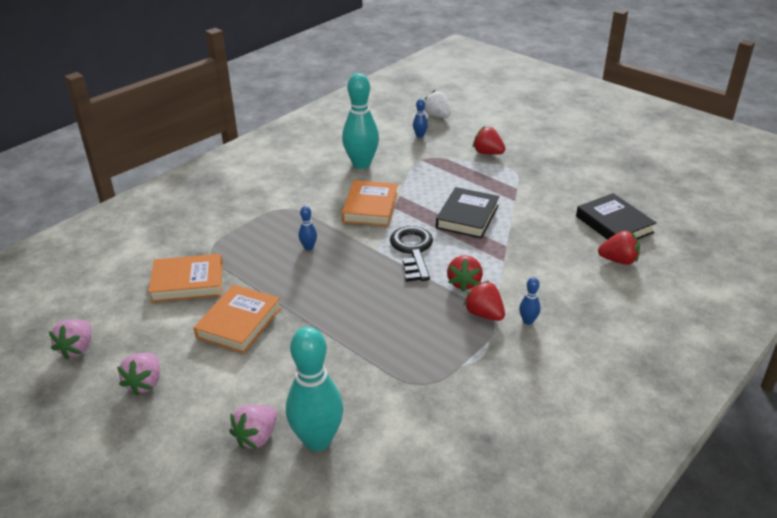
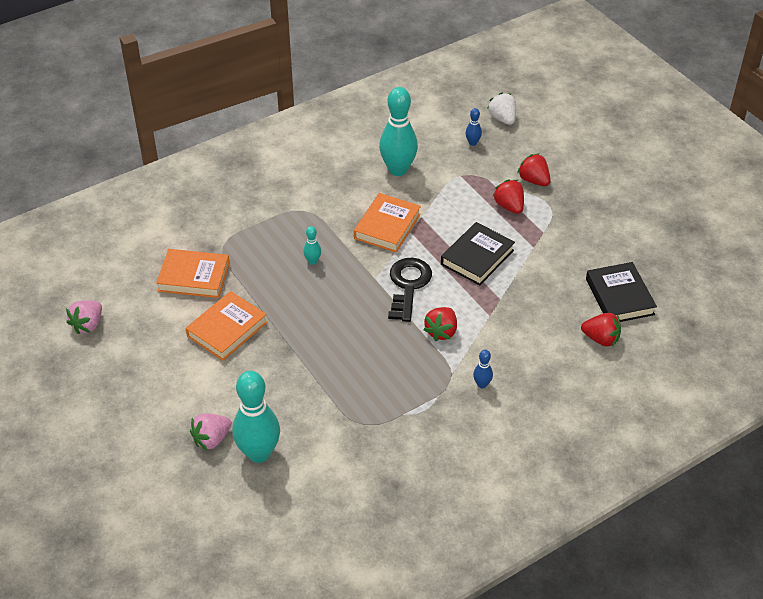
camera: 15 degrees right, 10 degrees up
pink strawberry [117,353,160,396] -> none
blue bowling pin [299,206,317,250] -> turquoise bowling pin [303,226,321,265]
red strawberry [463,281,505,321] -> red strawberry moved to [493,180,524,214]

